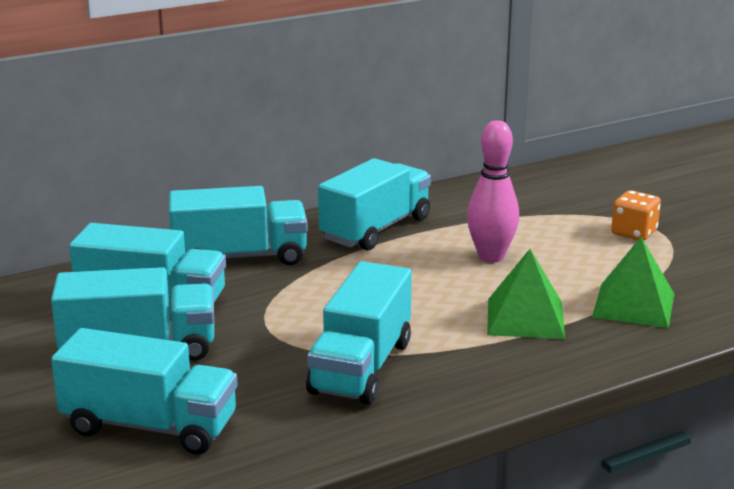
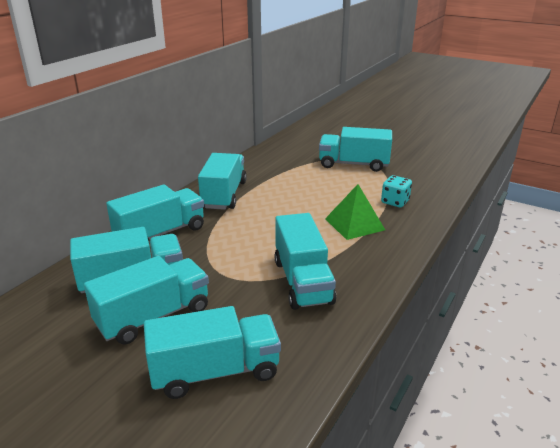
camera: 30 degrees left, 5 degrees up
pink bowling pin [467,120,519,263] -> none
green pyramid [592,237,674,328] -> turquoise dice [381,175,412,208]
orange dice [611,190,661,240] -> turquoise truck [319,127,392,172]

